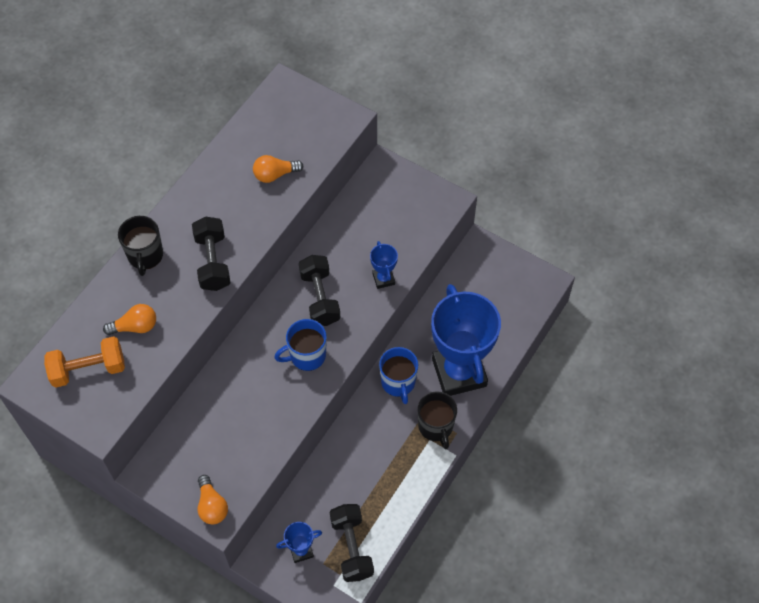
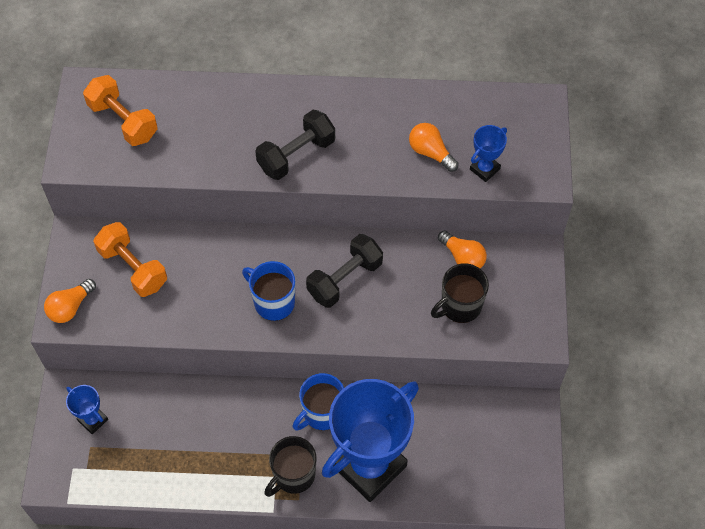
camera: 60 degrees right, 0 degrees up
orange light bulb [103,304,156,335] -> orange light bulb moved to [438,230,487,269]
black mug [118,216,163,276] -> black mug moved to [431,263,489,323]
black dumbbell [330,504,374,582] -> none
blue trophy [370,241,398,289] -> blue trophy moved to [470,125,507,182]
none -> orange dumbbell [94,222,167,297]

